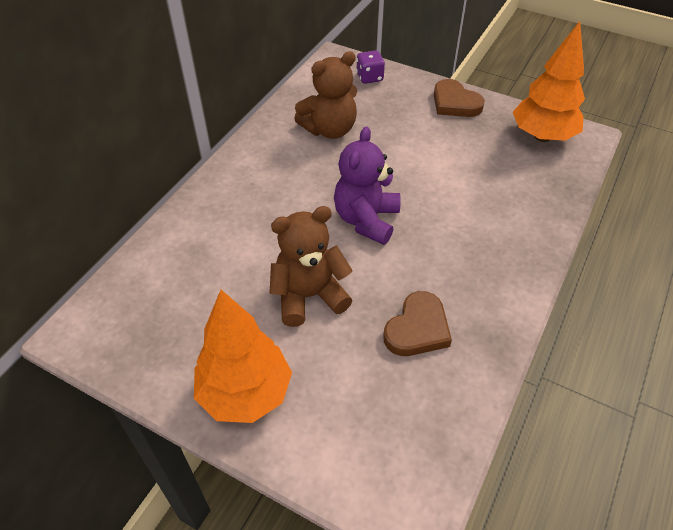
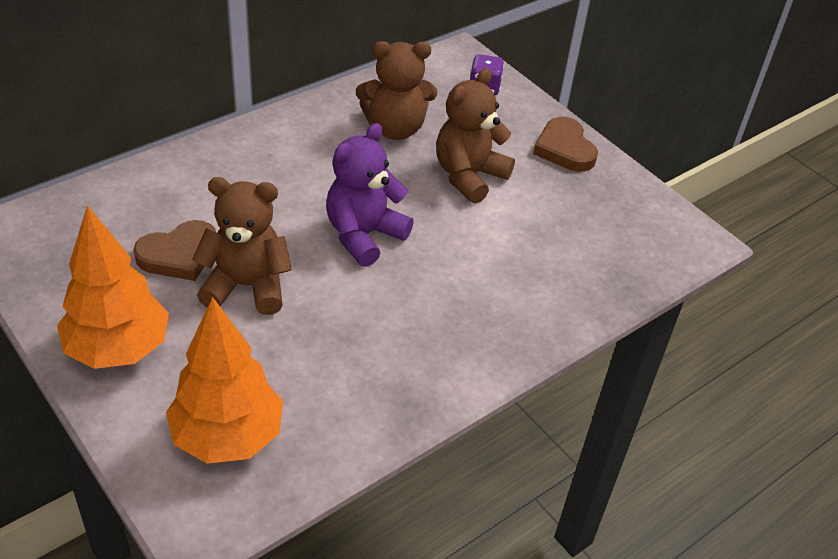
camera: 20 degrees right, 5 degrees down
brown heart [383,291,452,356] -> brown heart moved to [134,220,216,281]
orange tree [513,21,585,142] -> orange tree moved to [166,297,283,464]
none -> brown teddy bear [436,68,515,204]

